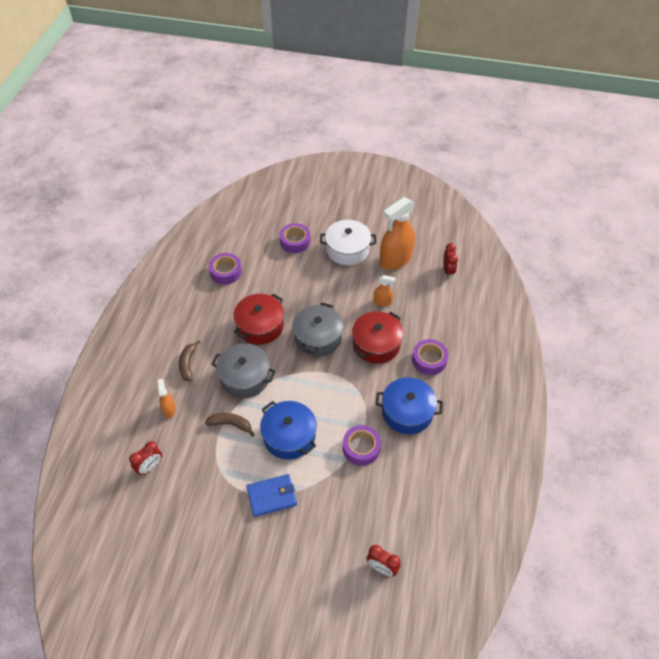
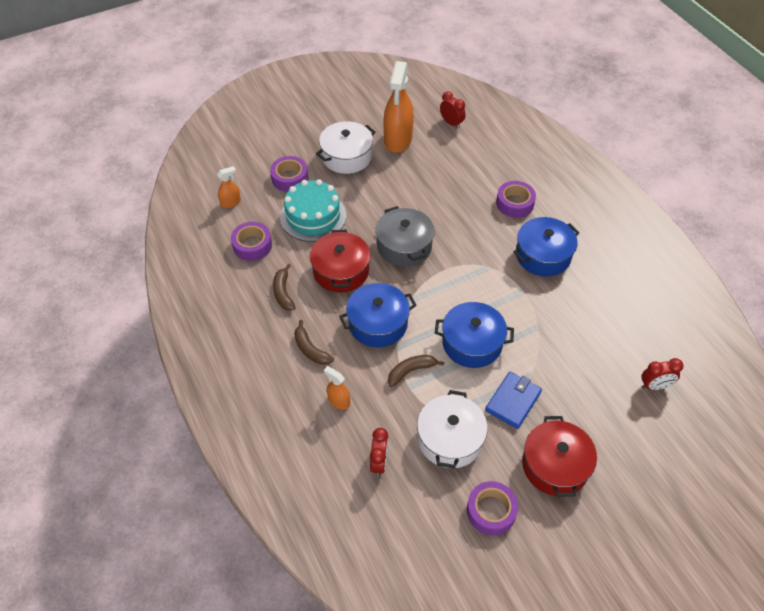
camera: 40 degrees left, 0 degrees up
grey pot [211,344,276,398] -> blue pot [339,283,417,347]
purple tape [343,425,381,466] -> purple tape moved to [467,481,518,536]
red pot [352,311,404,364] -> red pot moved to [522,416,597,497]
orange spray bottle [374,275,395,306] -> orange spray bottle moved to [217,166,241,208]
none -> brown banana [273,264,296,311]
none -> turquoise cake [280,179,346,242]
none -> white pot [417,390,488,469]

